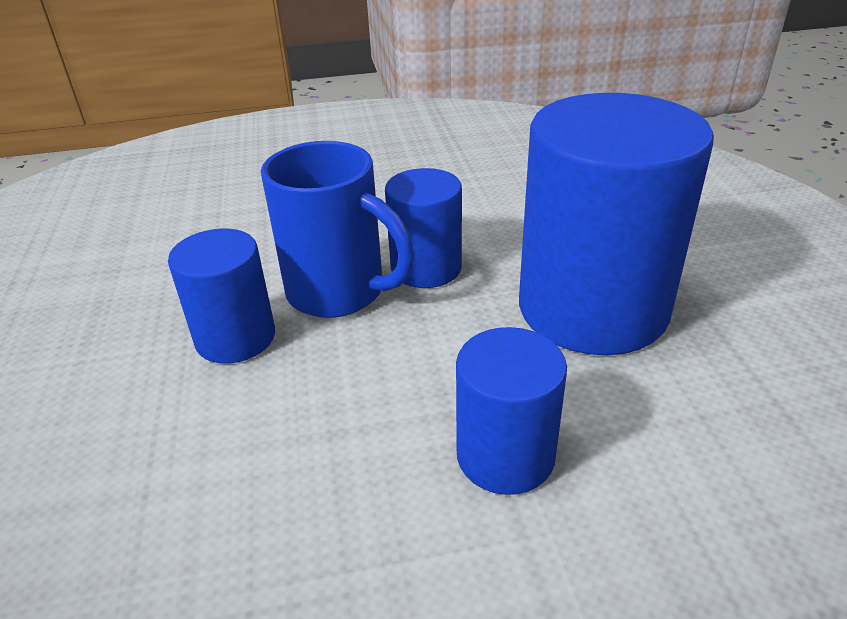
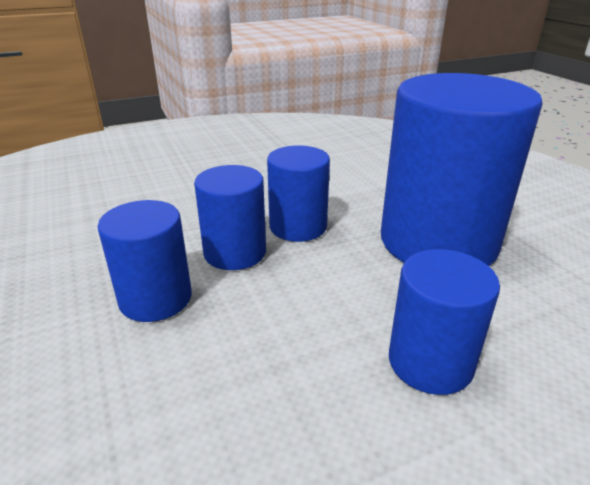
camera: 15 degrees left, 5 degrees down
blue mug [261,141,415,318] -> blue cylinder [194,165,266,270]

